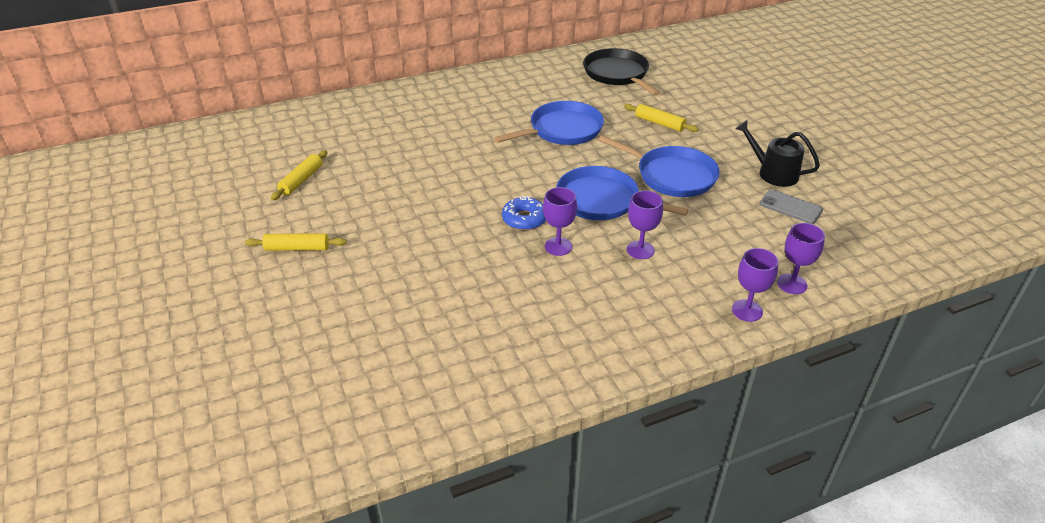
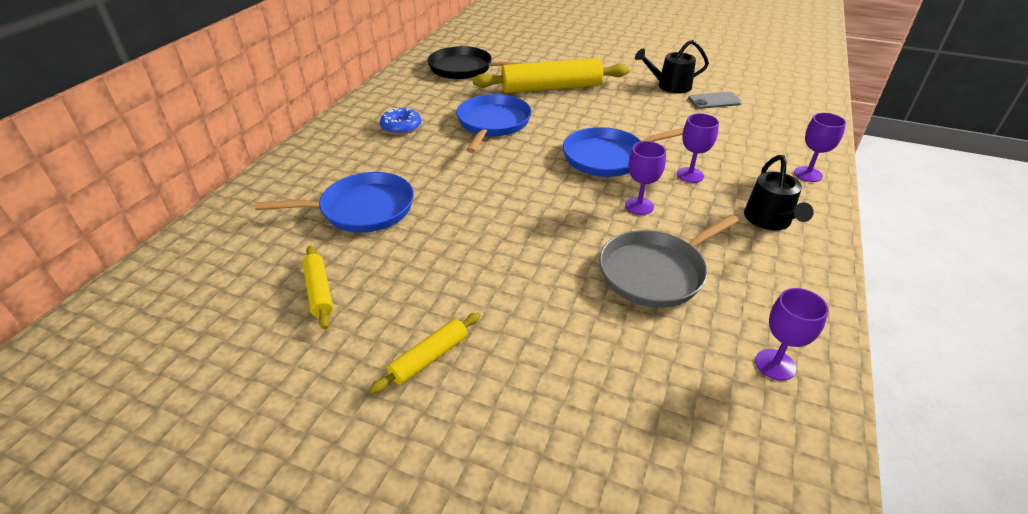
camera: 45 degrees left, 0 degrees up
blue donut [502,196,546,230] -> blue donut moved to [380,108,421,135]
blue pan [598,135,720,197] -> blue pan moved to [255,172,414,233]
yellow rolling pin [624,104,698,132] -> yellow rolling pin [473,58,629,93], size x2.06
purple goblet [777,223,825,294] -> purple goblet moved to [755,288,829,381]
none -> grey pan [599,214,739,308]
none -> black watering can [744,155,814,230]

